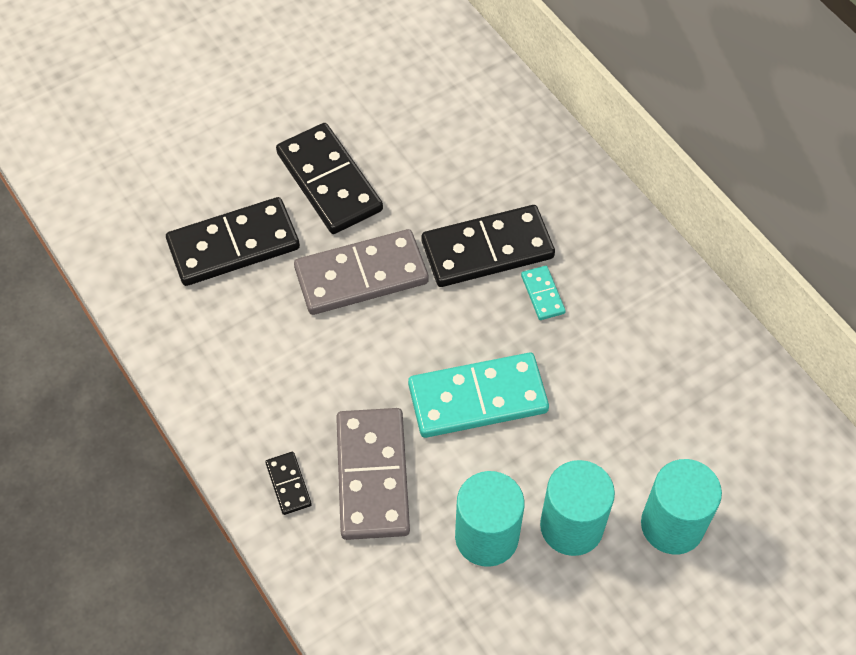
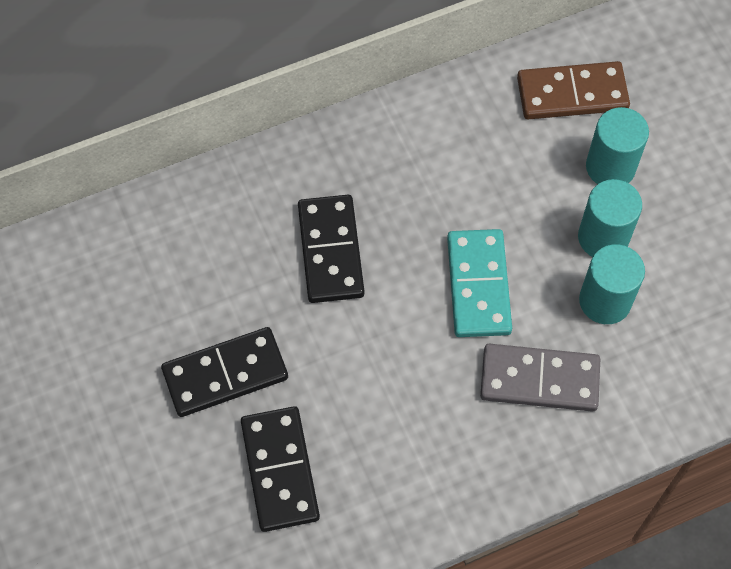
camera: 80 degrees left, 5 degrees up
black domino [265,452,312,515] -> none
grey domino [294,229,429,315] -> none
turquoise domino [521,266,566,320] -> none
none -> brown domino [517,61,630,119]

